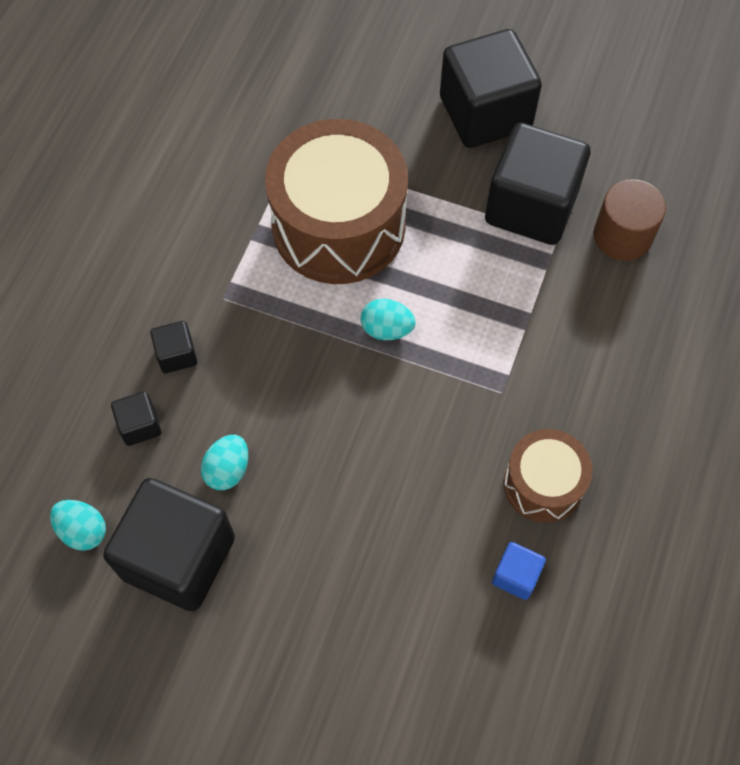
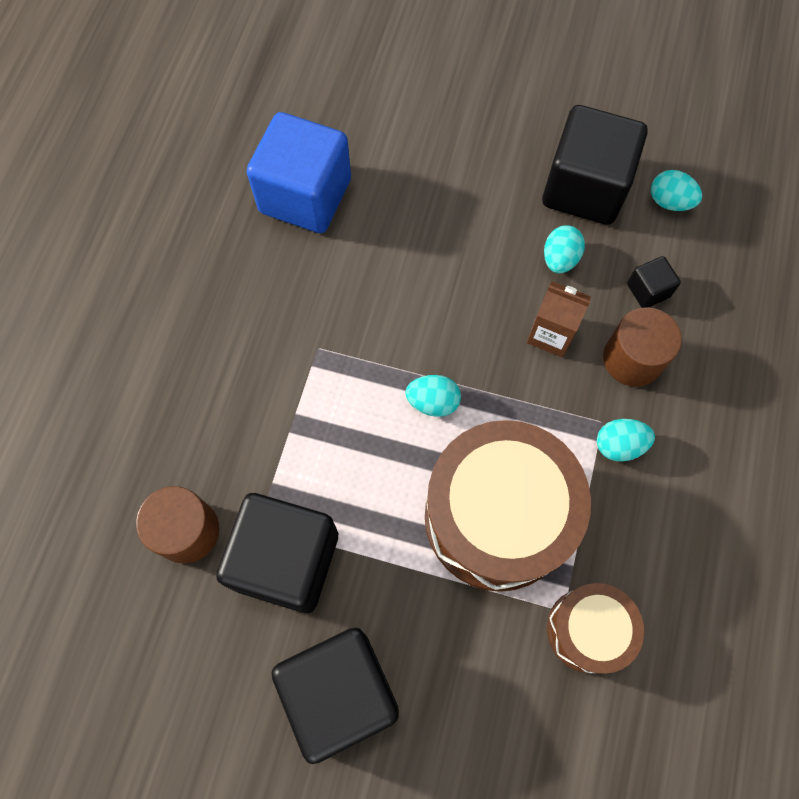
camera: 175 degrees right, 5 degrees up
black cube [150,321,197,373] -> brown cylinder [603,307,682,387]
blue cube [492,542,546,600] -> blue cube [246,112,351,233], size x2.29
brown drum [503,429,592,523] -> brown drum moved to [547,583,644,674]
none -> brown carton [527,281,591,358]
none -> turquoise egg [597,419,655,462]

